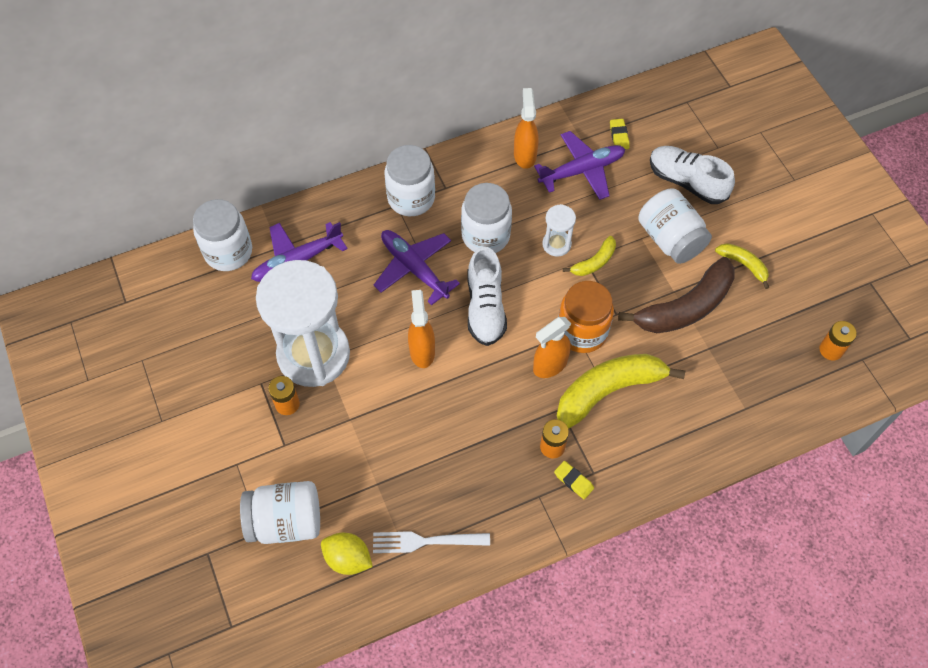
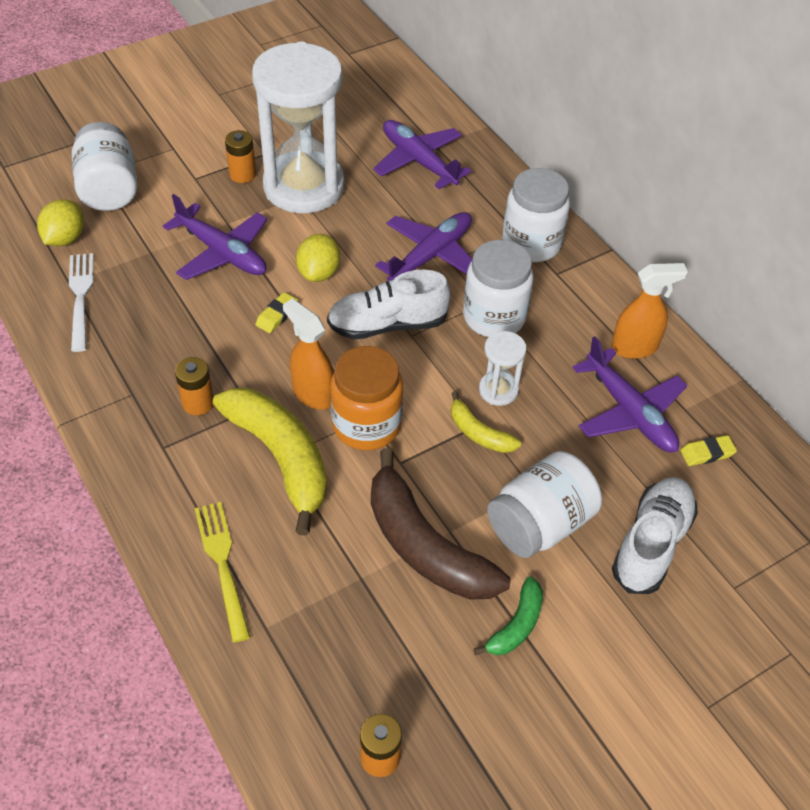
camera: 80 degrees right, 10 degrees down
white jar [193,199,252,271] -> none
orange spray bottle [408,290,435,368] -> yellow lemon [296,234,340,282]
yellow eraser [554,461,594,499] -> yellow eraser moved to [255,292,298,333]
yellow banana [715,243,769,289] -> green banana [474,576,543,655]
none -> purple plane [163,194,267,280]
none -> yellow fork [194,502,250,643]

